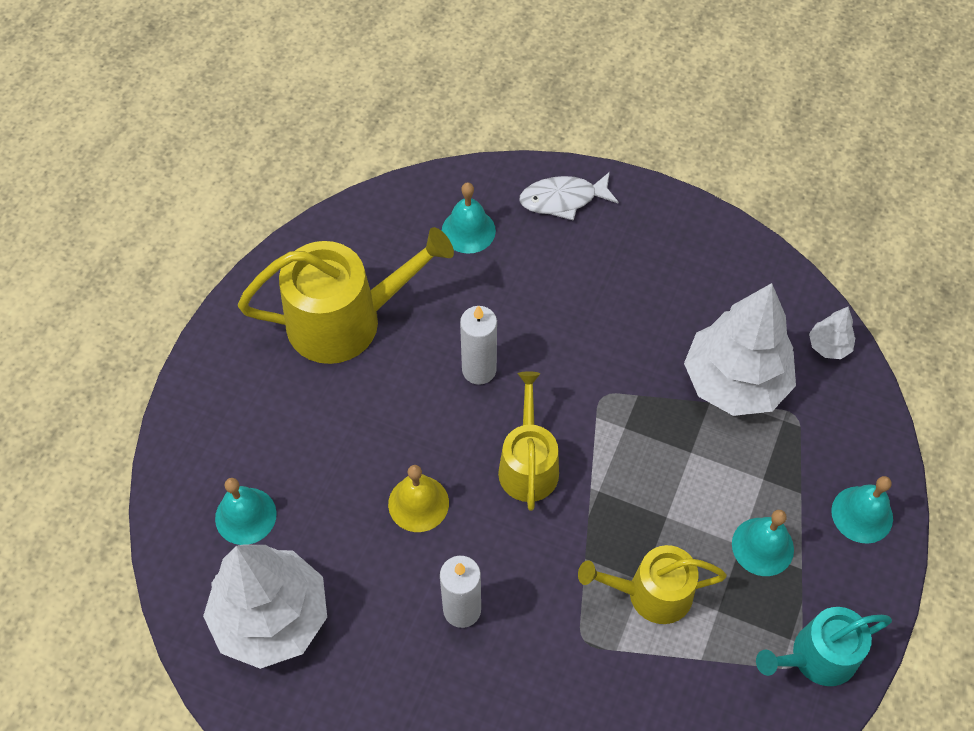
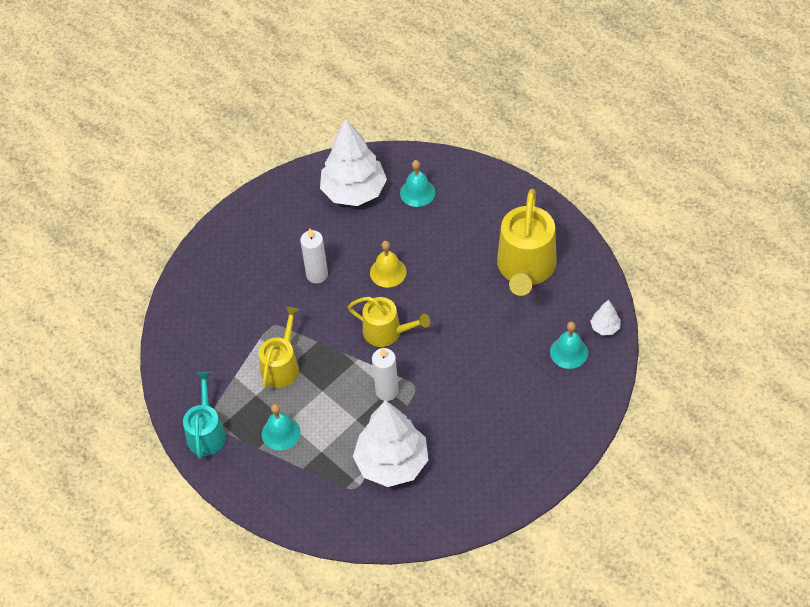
camera: 115 degrees right, 5 degrees down
white candle [460,305,497,385] -> white candle moved to [372,348,399,401]
white fish [519,172,619,221] -> none
white tree [809,306,855,359] -> white tree moved to [590,300,621,335]
turquoise bell [831,476,893,544] -> none

